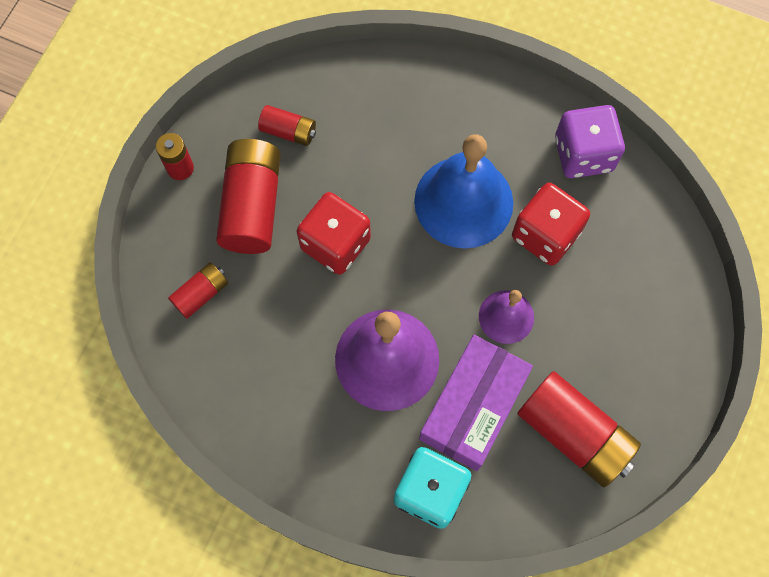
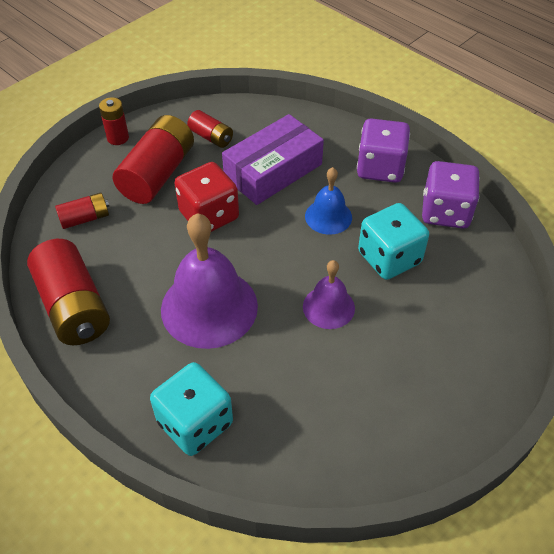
camera: 20 degrees right, 20 degrees down
blue bell [414,134,513,248] -> blue bell [305,167,352,235], size x0.54
purple box [419,335,533,471] -> purple box moved to [222,114,324,205]
red dice [512,183,590,266] -> turquoise dice [358,203,429,280]
red battery [517,371,641,487] -> red battery moved to [27,239,110,345]
none -> purple dice [357,118,410,183]

